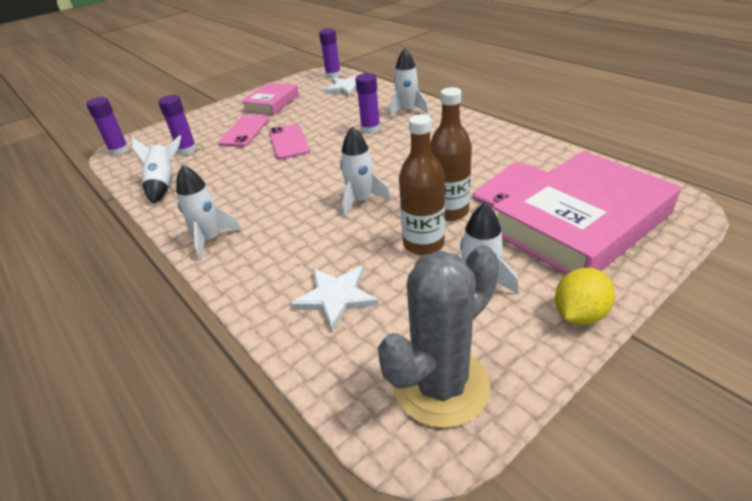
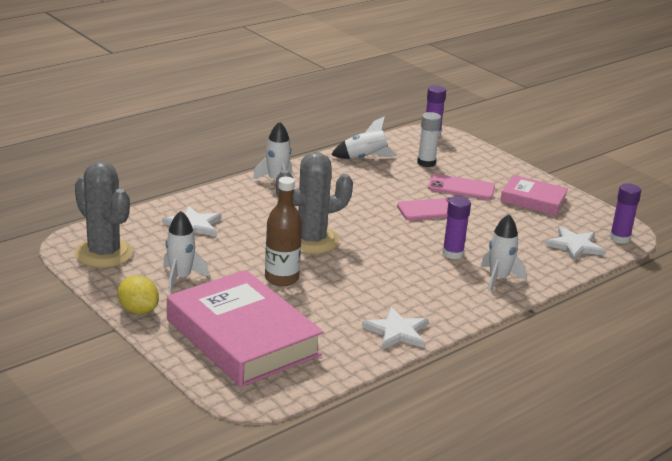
camera: 85 degrees right, 10 degrees down
purple glue stick [158,95,197,155] -> white glue stick [417,112,441,167]
white rocket [340,127,391,217] -> grey cactus [276,152,353,254]
brown bottle [399,114,445,255] -> none
pink phone [473,162,547,207] -> none
none -> white star [362,307,429,350]

